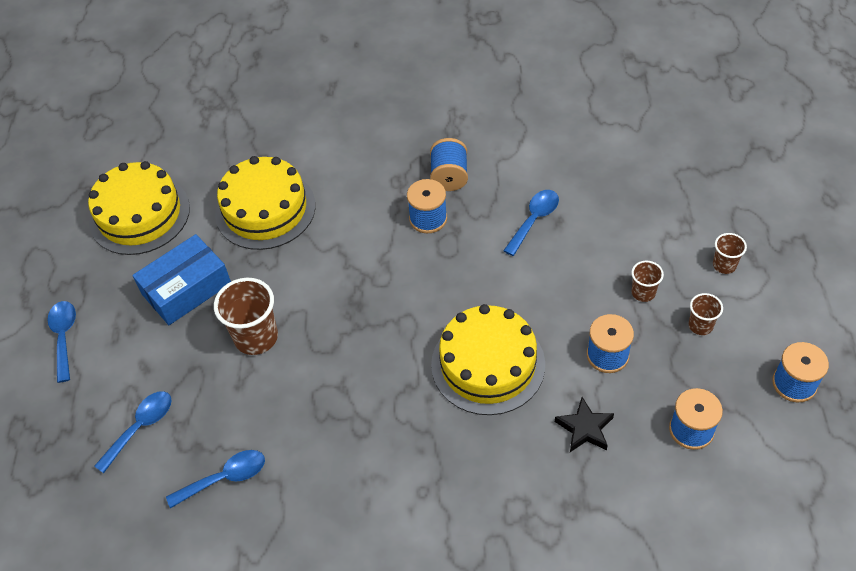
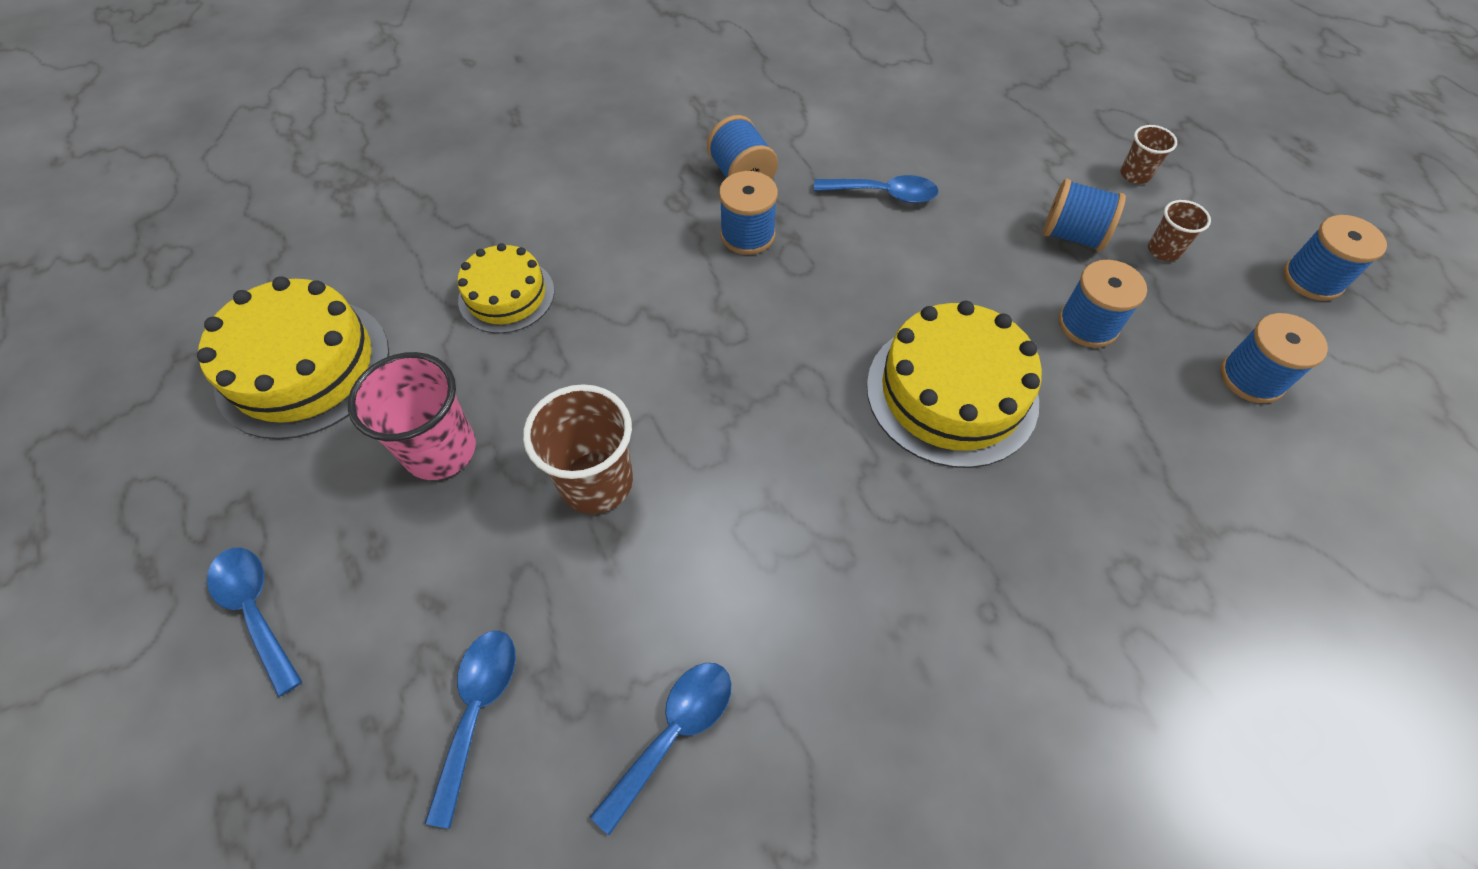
camera: 30 degrees left, 5 degrees up
blue box [132,234,231,325] -> pink cup [348,352,476,480]
yellow cake [215,156,316,250] -> yellow cake [457,243,554,333], size x0.60
blue spoon [503,190,559,256] -> blue spoon turned 90 degrees clockwise [814,175,939,203]
black star [555,397,614,452] -> none
brown cup [631,261,664,302] -> blue spool [1043,179,1126,251]

